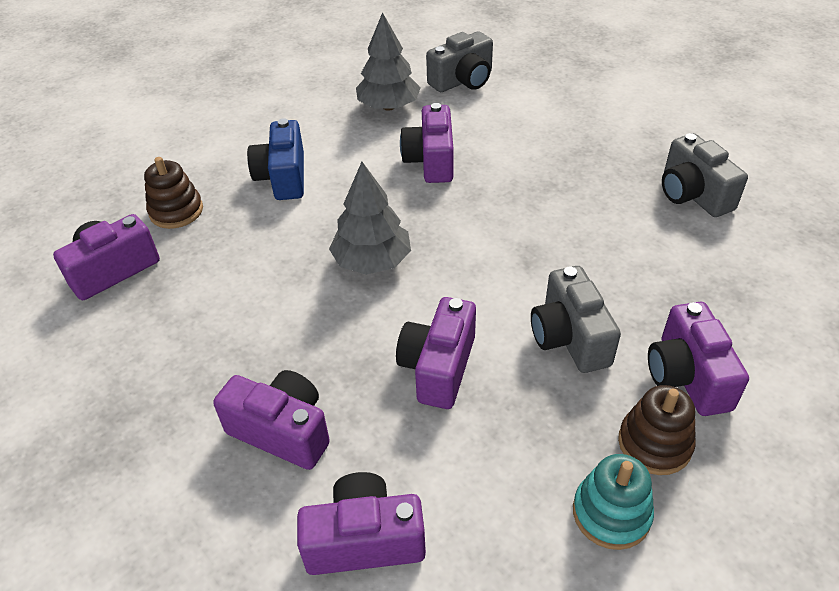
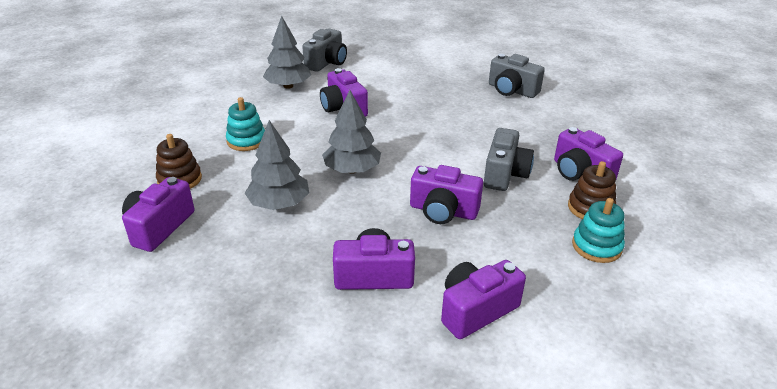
camera: 30 degrees left, 10 degrees down
blue camera [247,118,304,200] -> turquoise stacking toy [226,97,265,151]
purple camera [396,297,476,409] -> purple camera turned 60 degrees counterclockwise [410,165,483,224]
grey camera [531,266,621,373] -> grey camera turned 120 degrees counterclockwise [484,128,534,191]
none -> grey tree [245,120,309,210]

